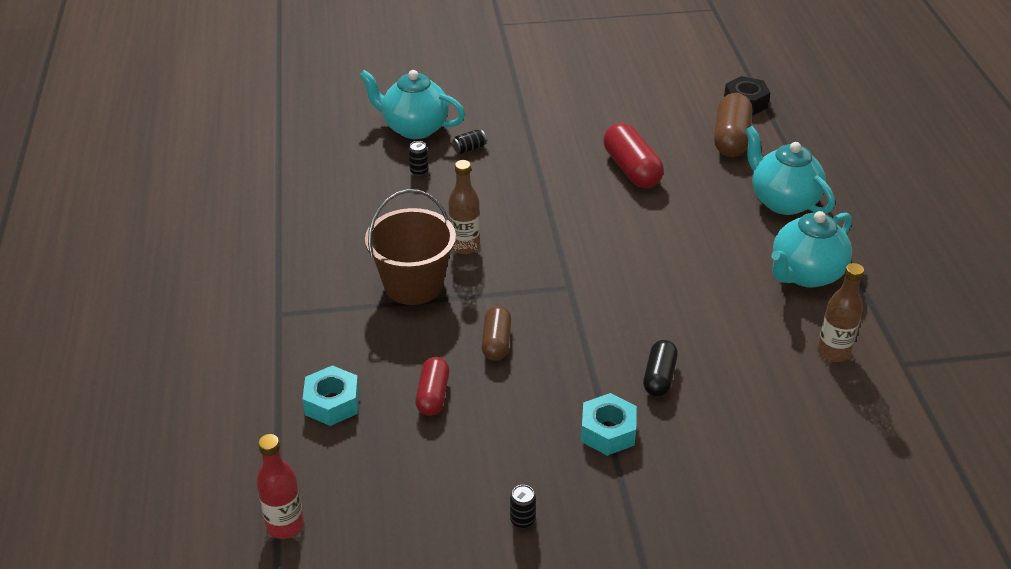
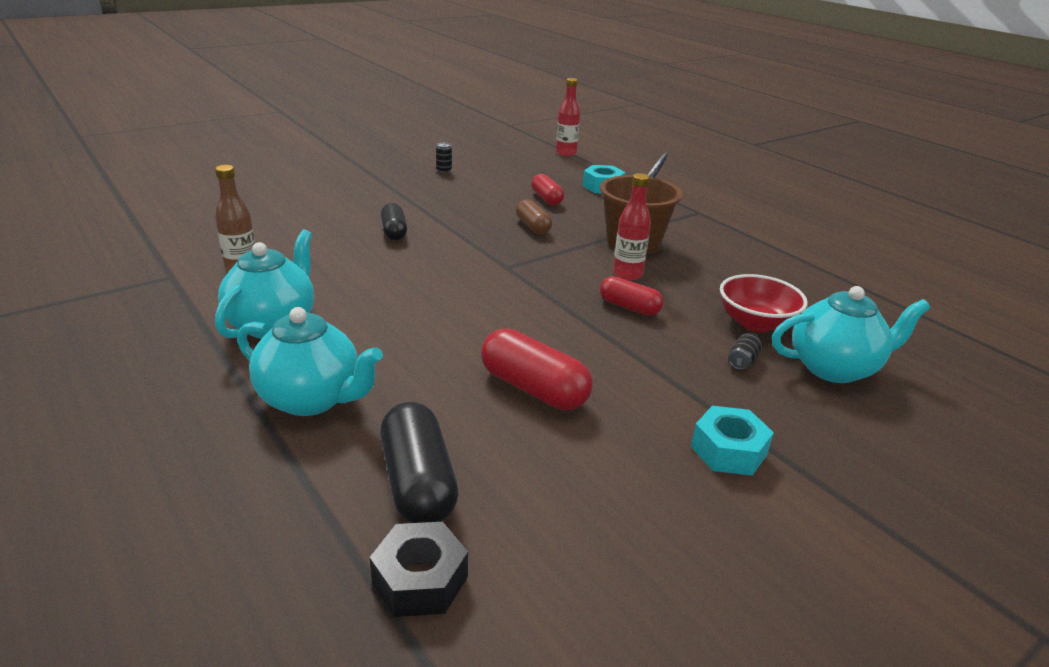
camera: 150 degrees right, 10 degrees down
black can [408,141,429,176] -> red bowl [720,274,808,332]
brown bottle [448,160,480,254] -> red bottle [613,173,651,280]
turquoise nut [581,393,637,456] -> turquoise nut moved to [691,406,774,476]
brown capsule [714,93,752,157] -> black capsule [380,402,458,523]
none -> red capsule [600,276,664,316]

